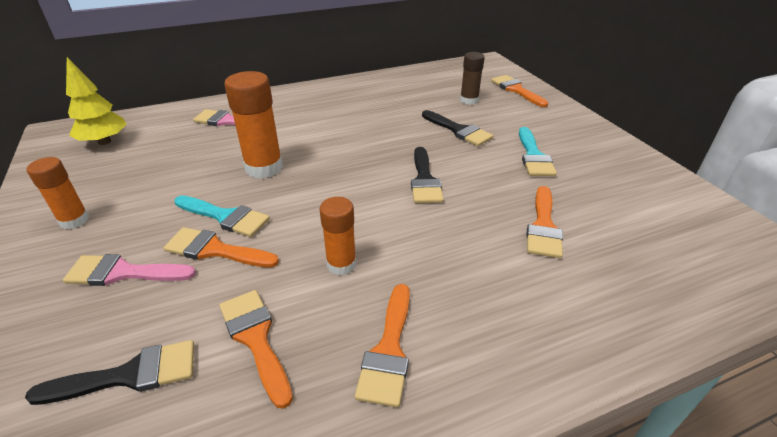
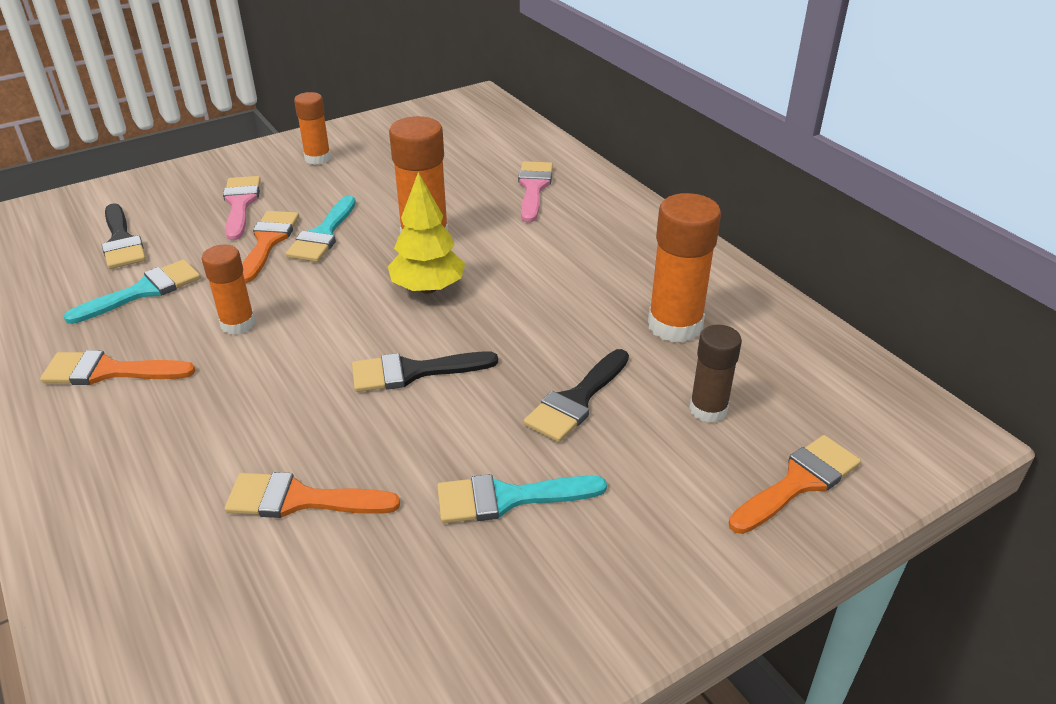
camera: 80 degrees right, 0 degrees up
yellow tree [66,57,127,145] -> yellow tree moved to [388,172,465,294]
orange brush [220,290,293,409] -> turquoise brush [64,259,201,324]
none -> orange glue stick [648,193,721,343]

